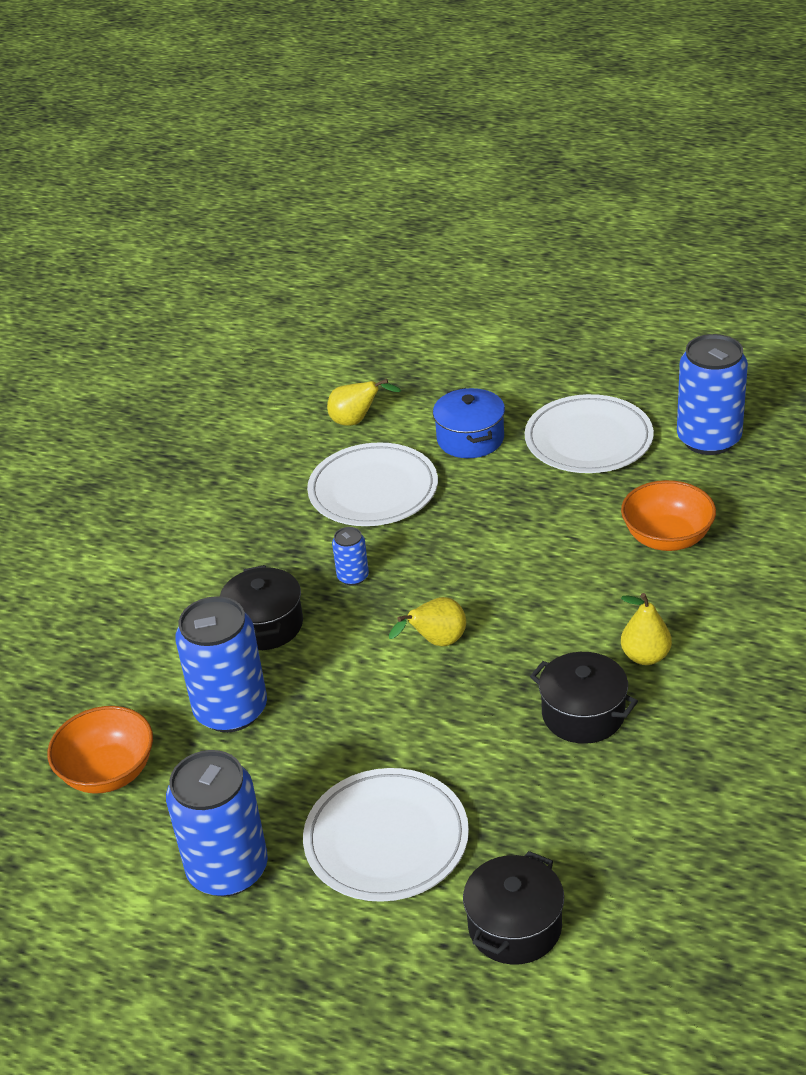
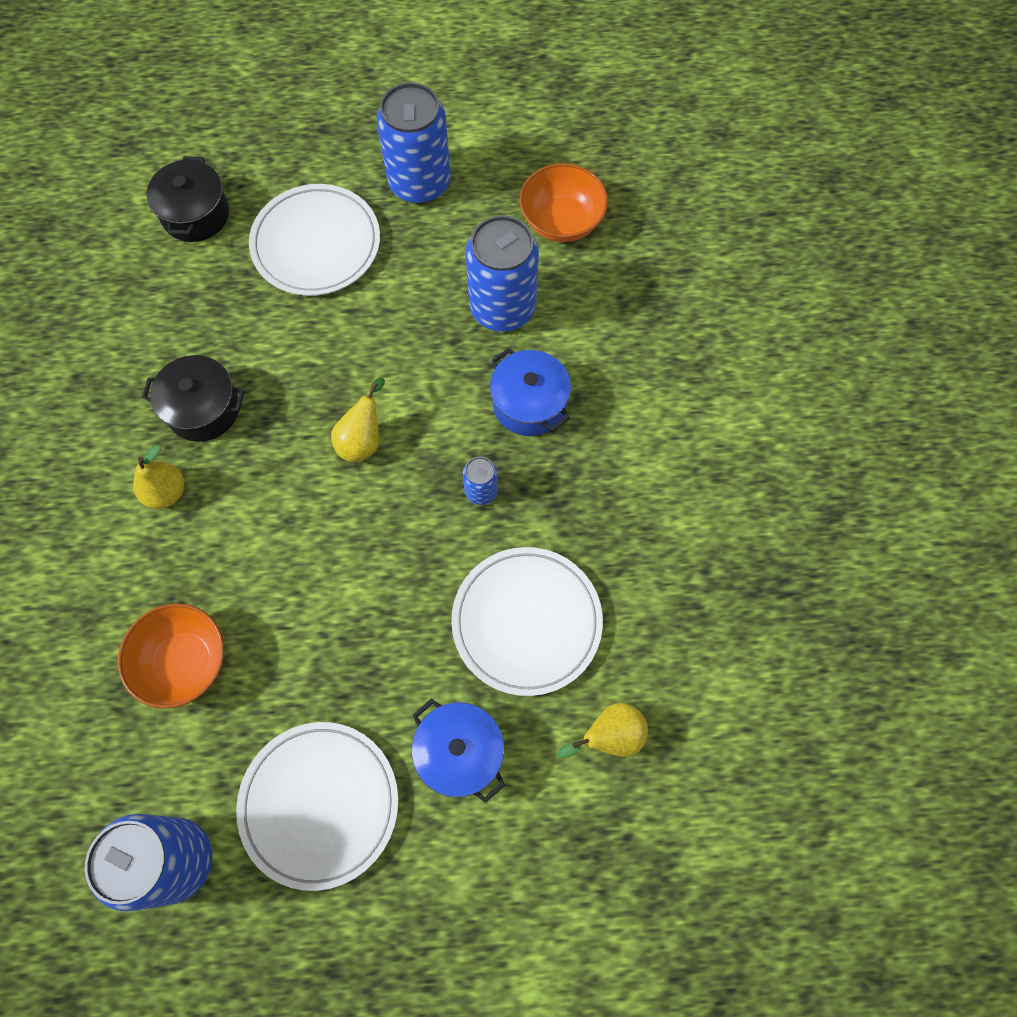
camera: 150 degrees right, 30 degrees up
black pot [220,565,303,650] -> blue pot [490,348,571,436]

